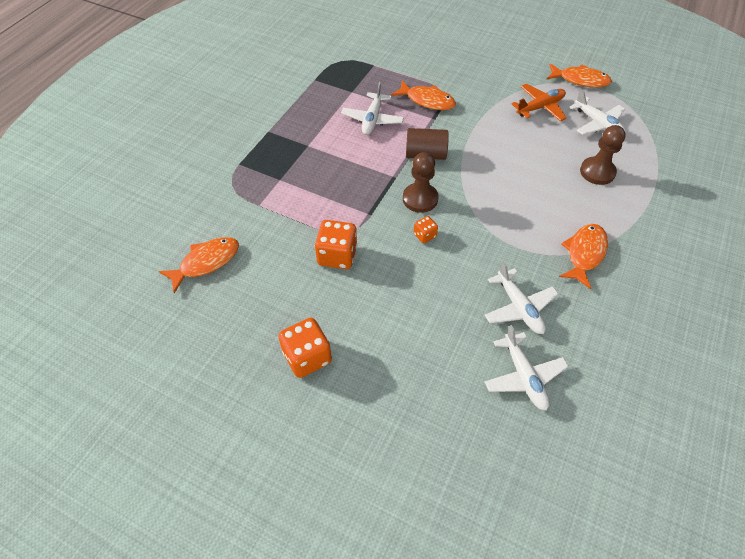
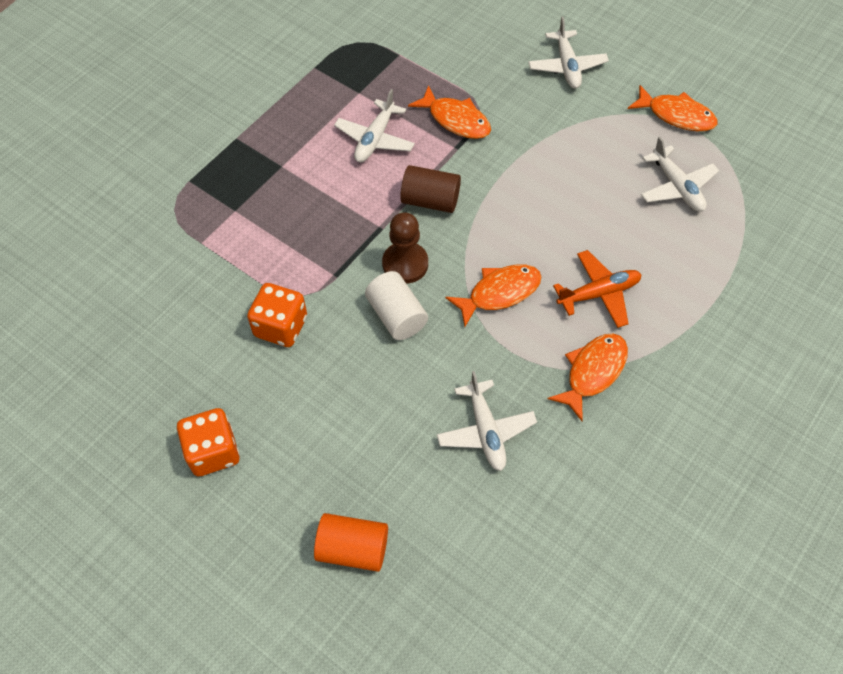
camera: 10 degrees right, 5 degrees up
orange fish [159,237,239,293] -> orange fish moved to [445,264,541,326]
orange dice [414,216,438,243] -> white cylinder [365,271,428,340]
white plane [485,325,569,411] -> white plane moved to [529,17,609,88]
orange plane [512,84,566,121] -> orange plane moved to [553,250,642,328]
brown pawn [580,125,626,185] -> none
none -> orange cylinder [314,513,388,572]

